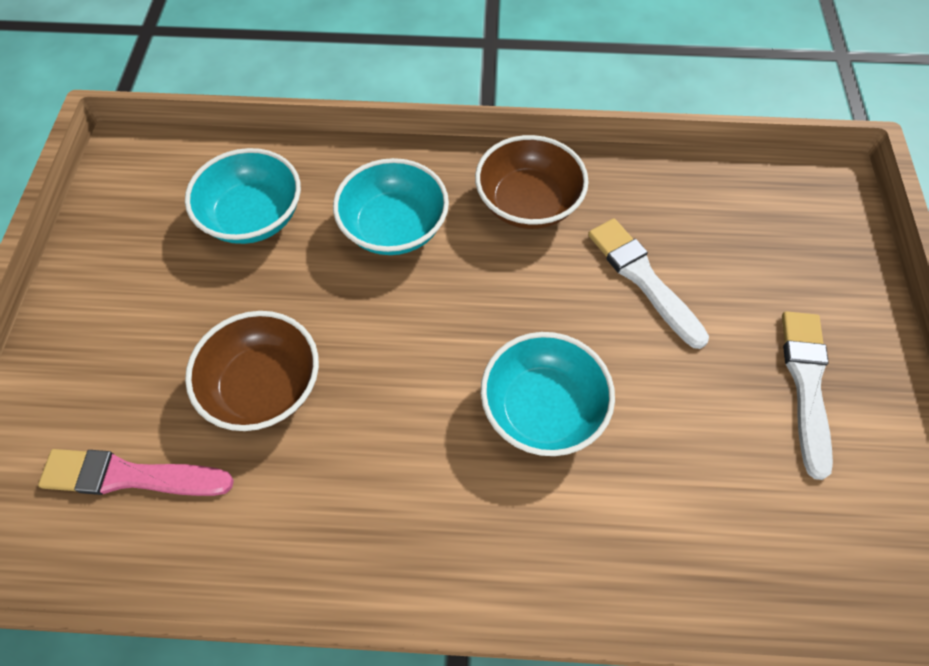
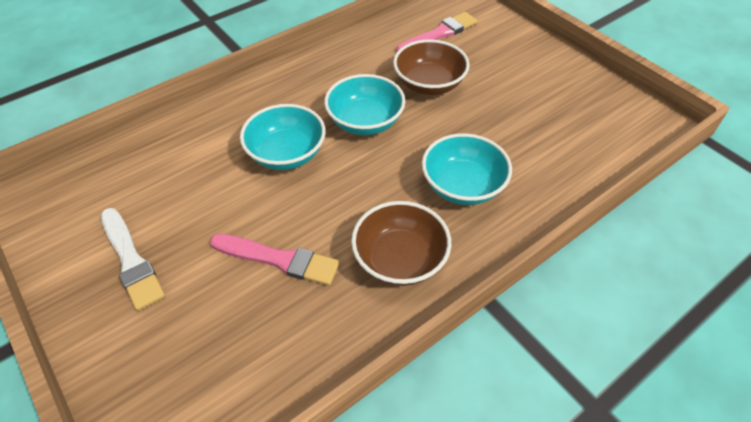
camera: 140 degrees right, 10 degrees down
turquoise bowl [185,148,301,244] -> turquoise bowl moved to [324,74,405,135]
white brush [588,219,709,349] -> pink brush [210,234,340,286]

